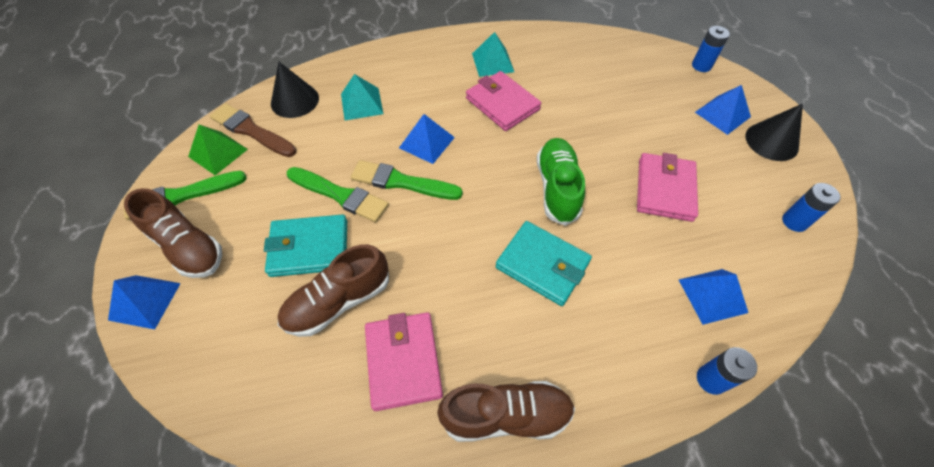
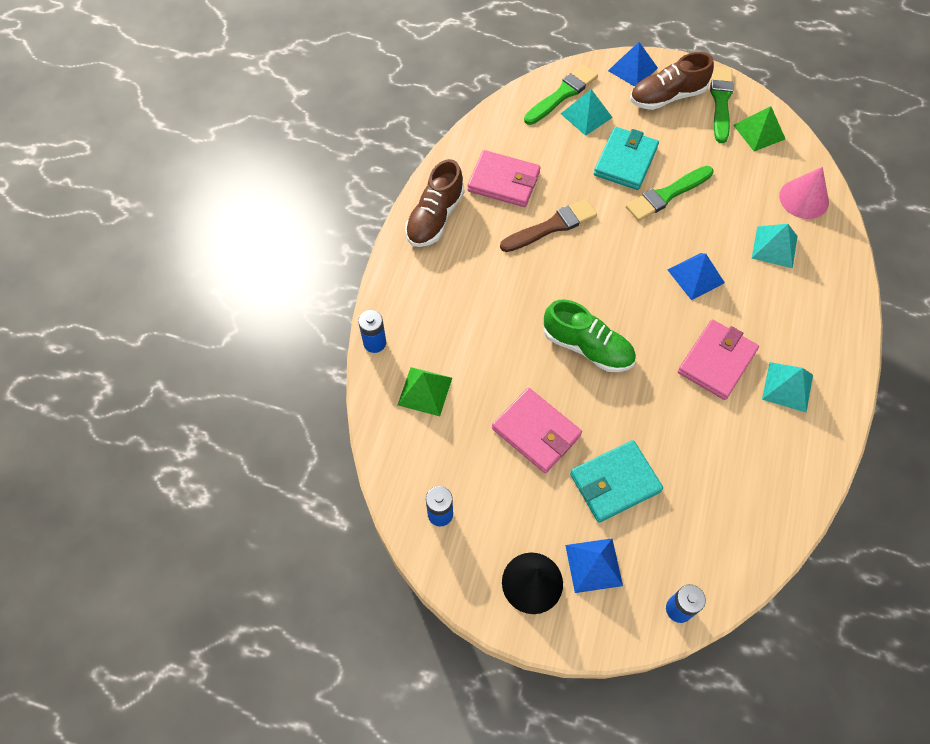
camera: 120 degrees right, 5 degrees up
brown brush [210,103,296,157] -> brown brush moved to [500,199,597,252]
black cone [271,62,319,118] -> pink cone [779,167,829,219]
brown shoe [278,244,389,337] -> none
green brush [351,160,463,200] -> green brush moved to [524,65,598,125]
pink wallet [466,71,541,131] -> pink wallet turned 45 degrees counterclockwise [678,319,759,400]
turquoise wallet [496,221,592,306] -> turquoise wallet moved to [570,440,663,523]
blue pyramid [679,269,748,325] -> green pyramid [398,367,452,416]
none -> turquoise pyramid [561,89,613,136]

